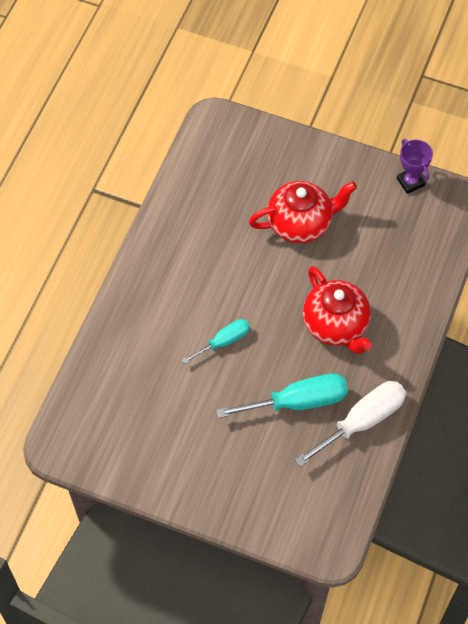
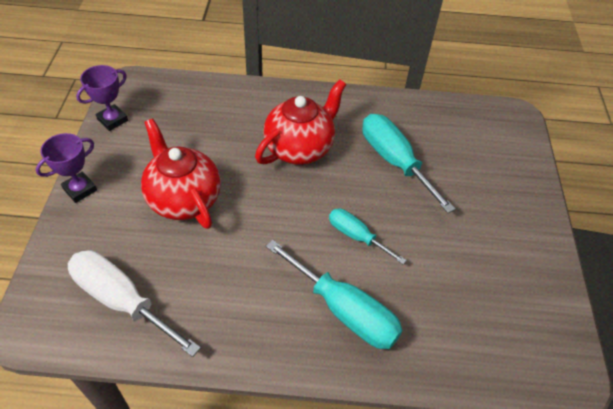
camera: 110 degrees left, 10 degrees down
white screwdriver [295,381,406,467] -> white screwdriver moved to [68,250,201,357]
none -> purple trophy [36,133,97,203]
none -> turquoise screwdriver [266,239,403,349]

